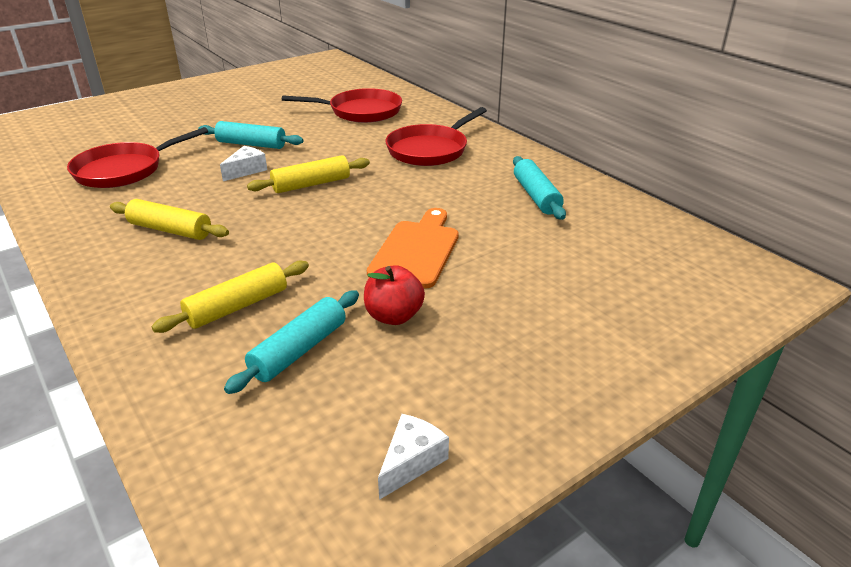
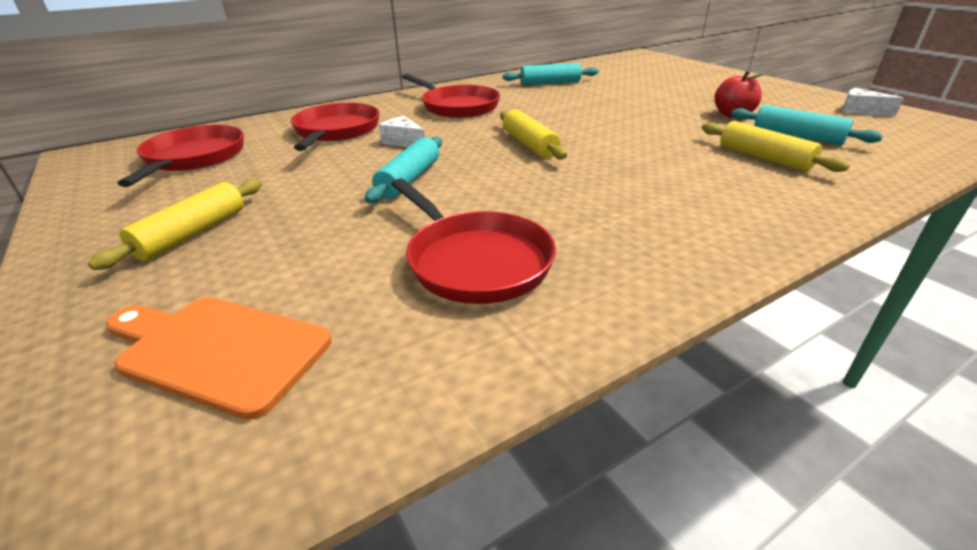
camera: 85 degrees left, 0 degrees up
yellow rolling pin [110,199,229,240] -> yellow rolling pin moved to [88,179,262,270]
white cheese [220,146,267,181] -> white cheese moved to [379,116,425,147]
orange cutting board [367,208,459,288] -> orange cutting board moved to [106,297,332,420]
none -> red pan [117,125,244,187]

